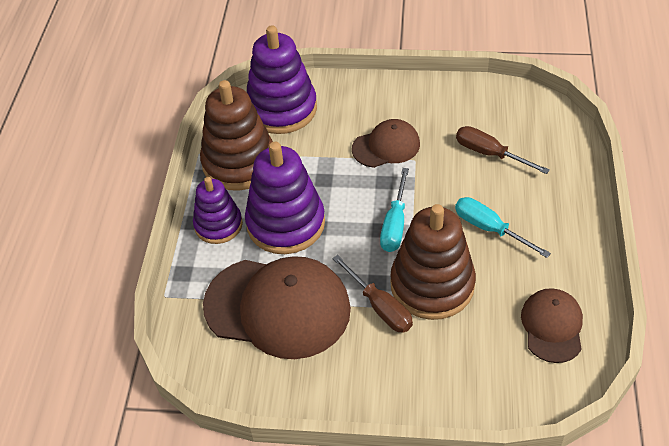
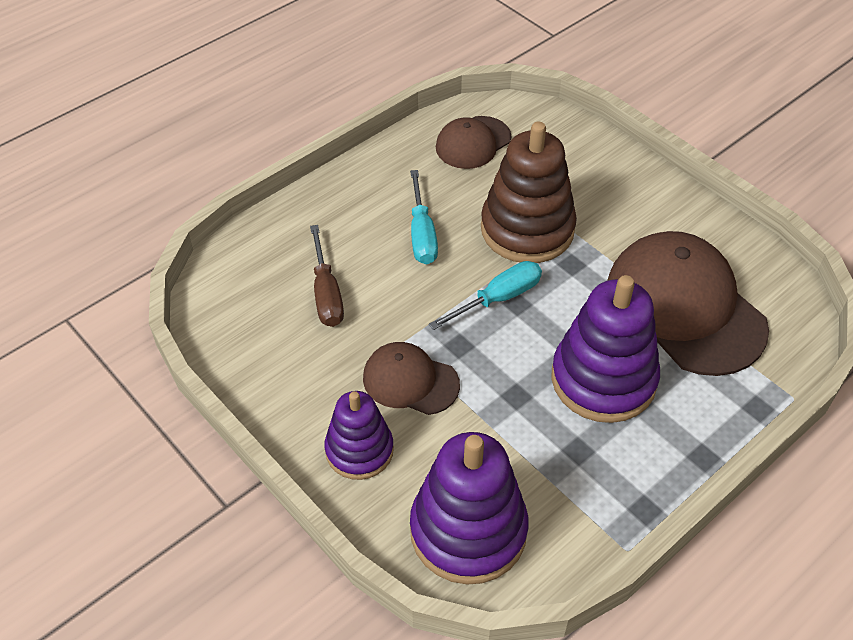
camera: 140 degrees left, 0 degrees up
purple stacking toy [193,177,243,244] -> purple stacking toy moved to [324,391,394,480]
brown stacking toy [200,80,273,191] -> none
brown screwdriver [332,255,413,333] -> none

